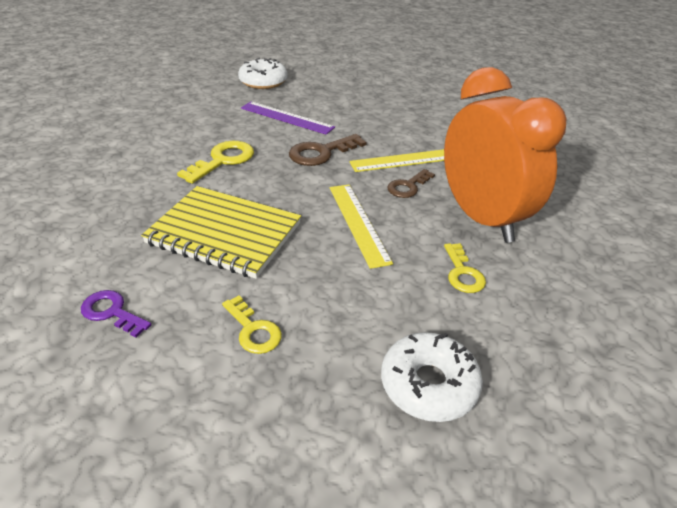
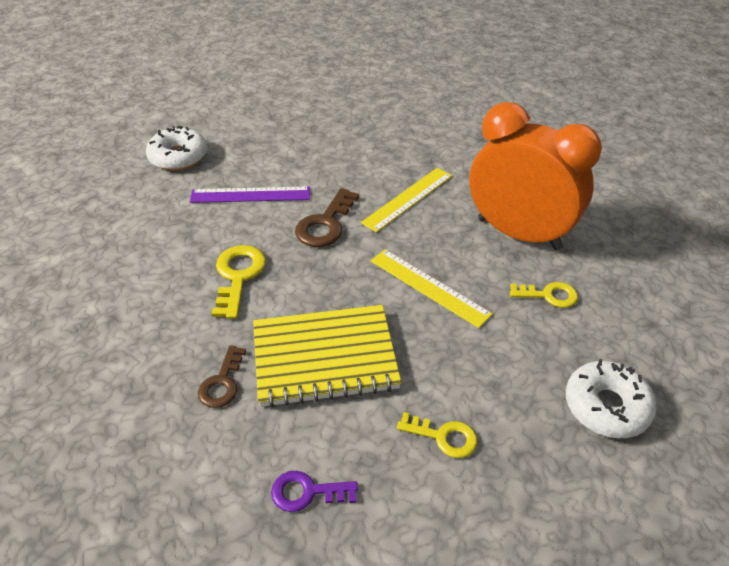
camera: 30 degrees left, 5 degrees up
brown key [388,169,435,198] -> brown key moved to [198,345,246,408]
yellow key [444,243,486,293] -> yellow key turned 45 degrees counterclockwise [510,282,578,308]

